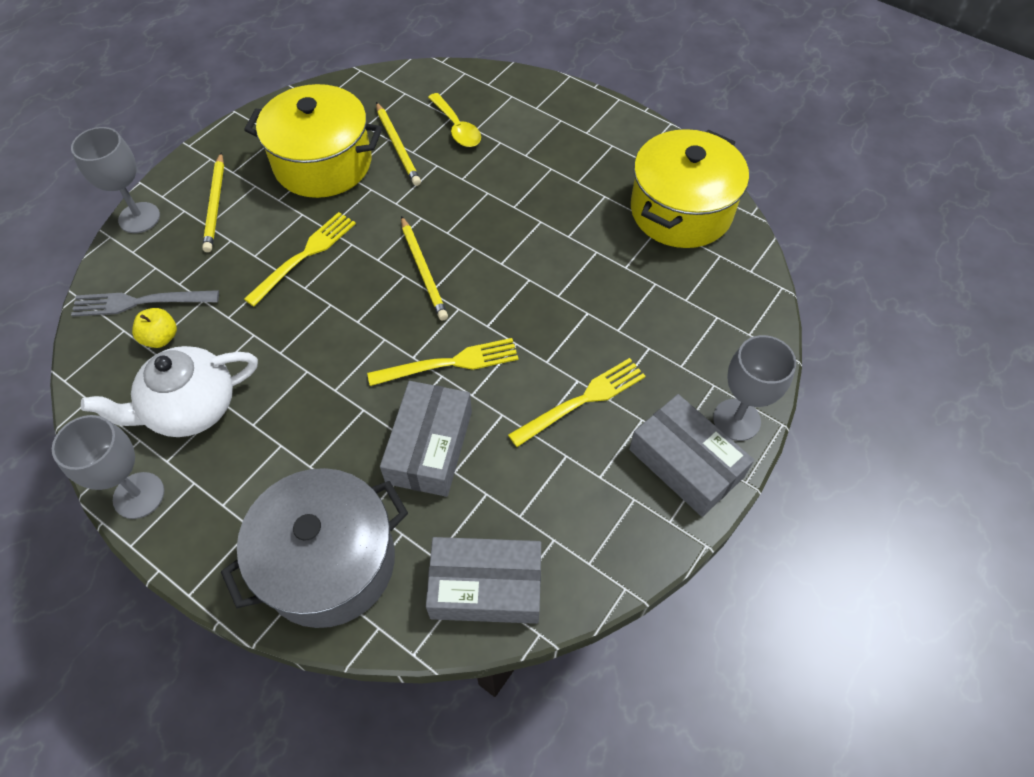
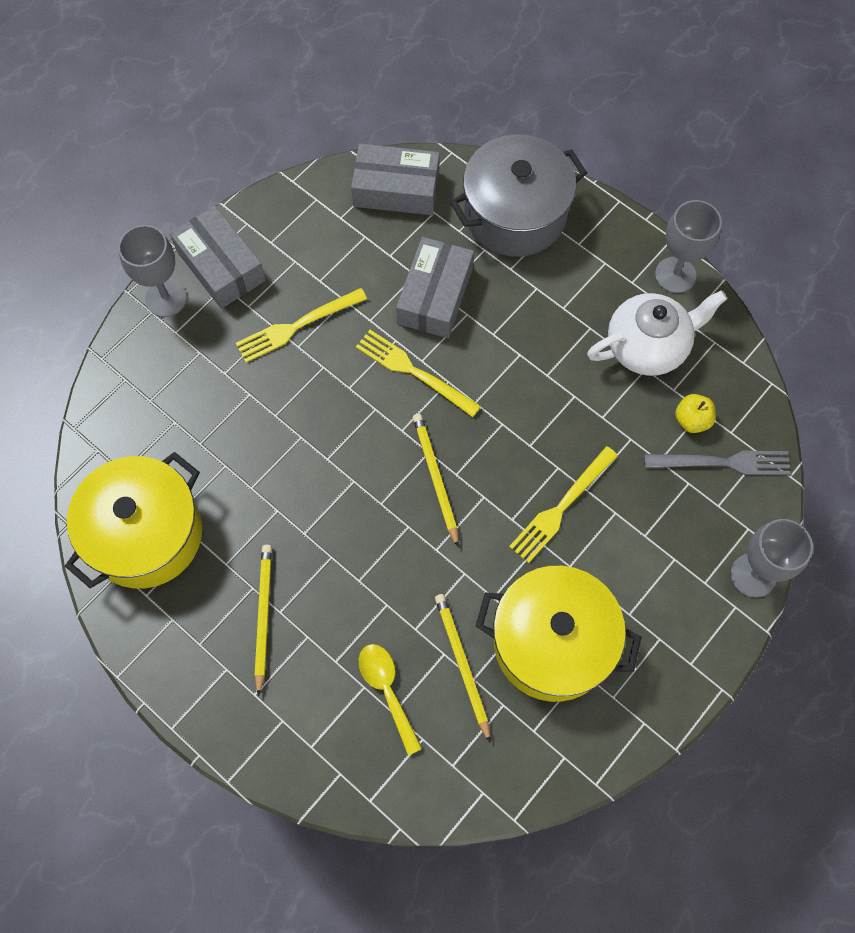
camera: 175 degrees left, 10 degrees up
yellow pencil [202,152,224,252] -> yellow pencil moved to [255,545,272,697]
yellow fork [367,338,519,386] -> yellow fork turned 45 degrees clockwise [356,330,481,417]

